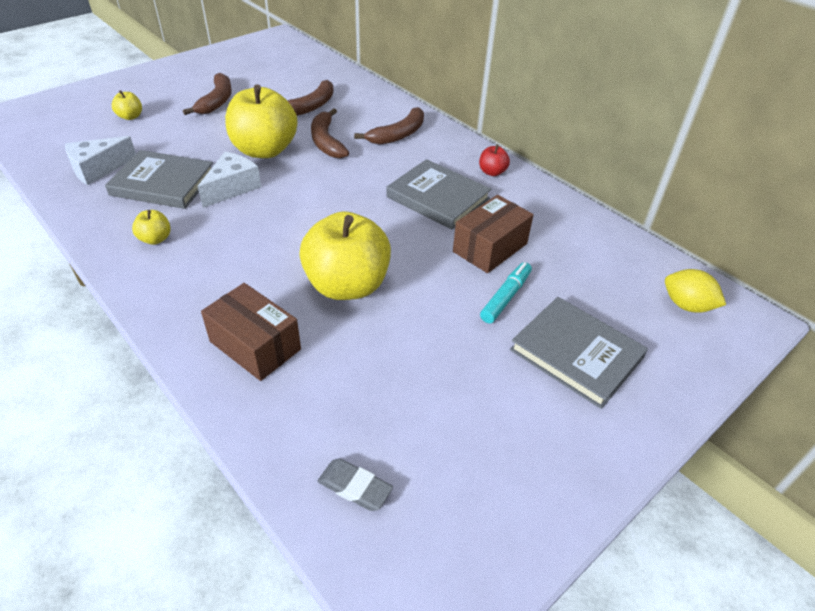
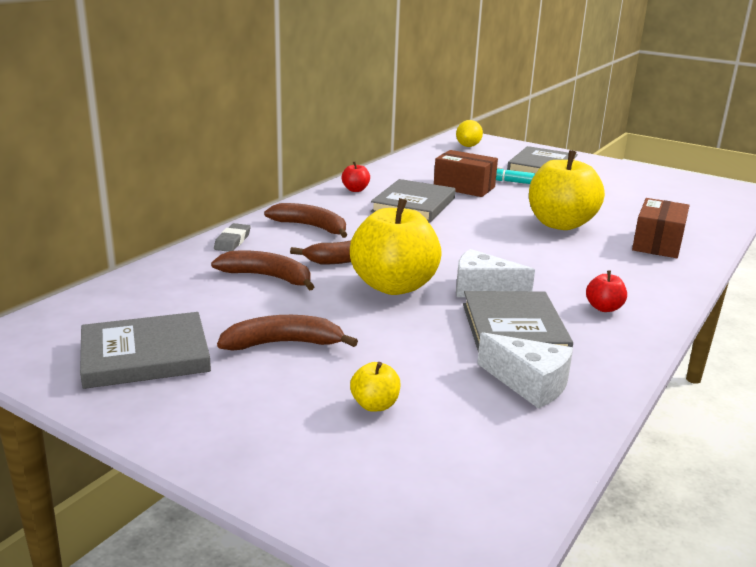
camera: 105 degrees left, 20 degrees down
yellow apple [132,210,171,245] -> red apple [586,271,627,312]
grey eraser [317,458,393,511] -> grey eraser moved to [214,223,251,252]
none -> grey book [80,312,211,389]

